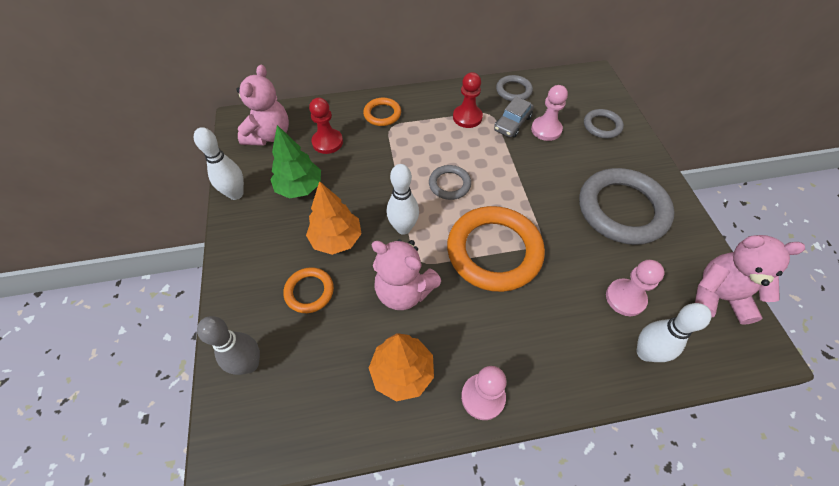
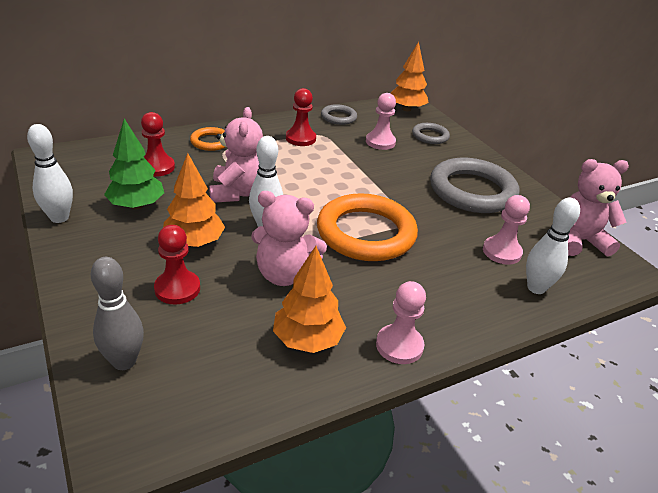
camera: 20 degrees left, 20 degrees down
pink teddy bear [236,65,289,146] -> pink teddy bear moved to [209,107,263,203]
orange ring [283,267,334,313] -> red pawn [154,225,200,304]
grey ring [429,165,471,200] -> none
grey car [494,96,534,137] -> none
none -> orange tree [390,41,429,112]

